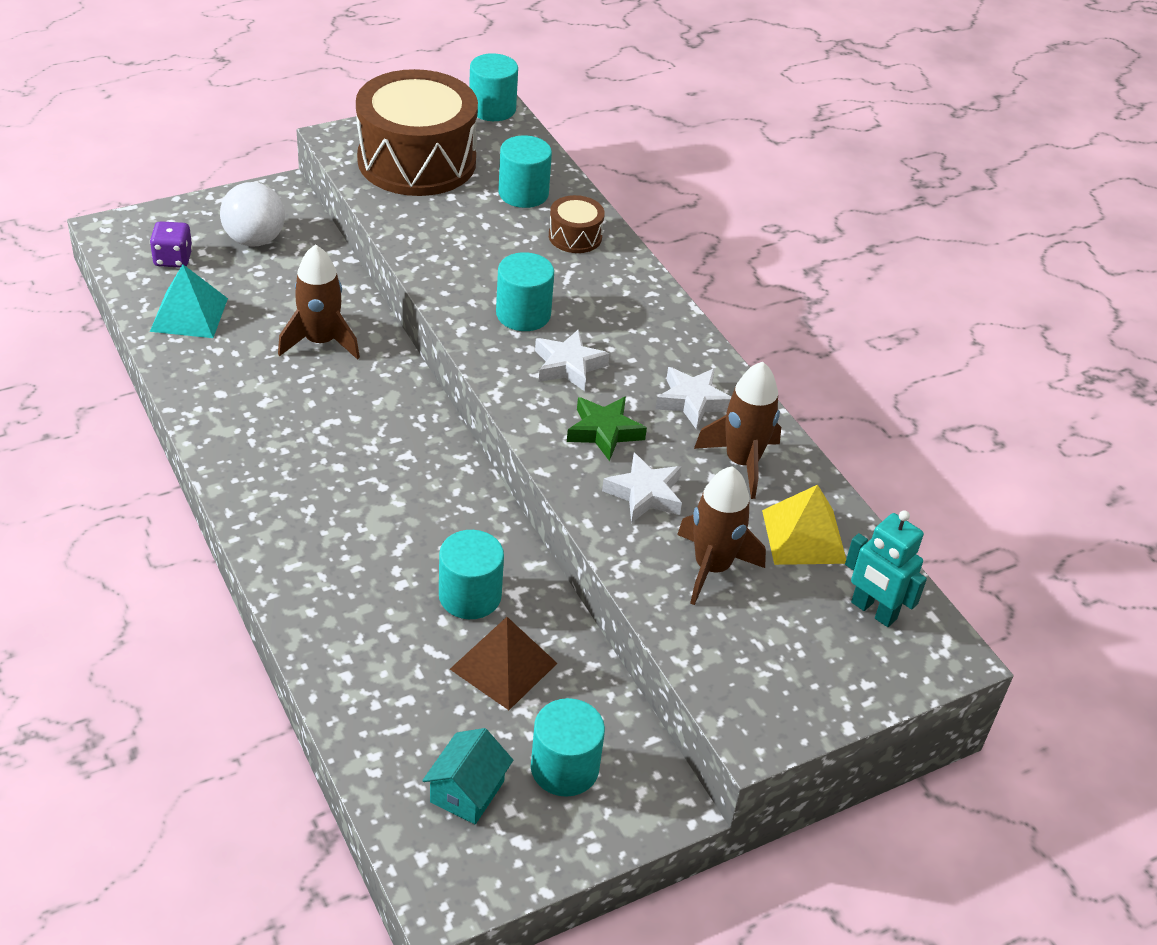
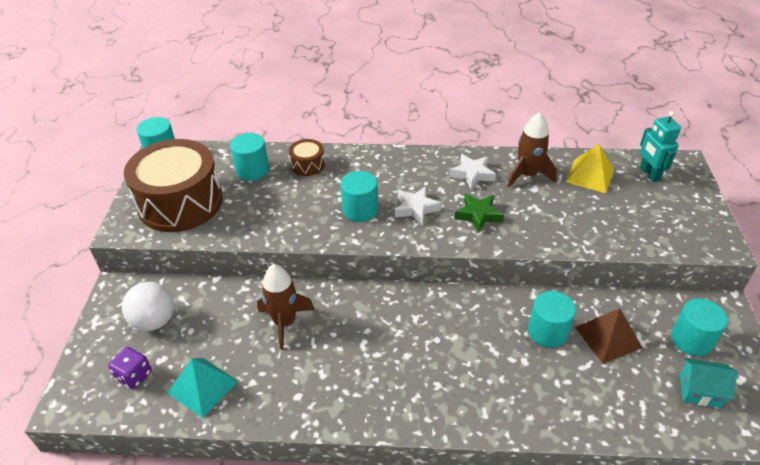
camera: 55 degrees left, 0 degrees up
turquoise house [422,728,513,824] -> turquoise house turned 45 degrees counterclockwise [680,358,737,408]
white star [602,453,682,523] -> none
brown rocket [677,466,766,605] -> none
turquoise robot [845,510,927,627] -> turquoise robot turned 90 degrees clockwise [639,111,681,182]

